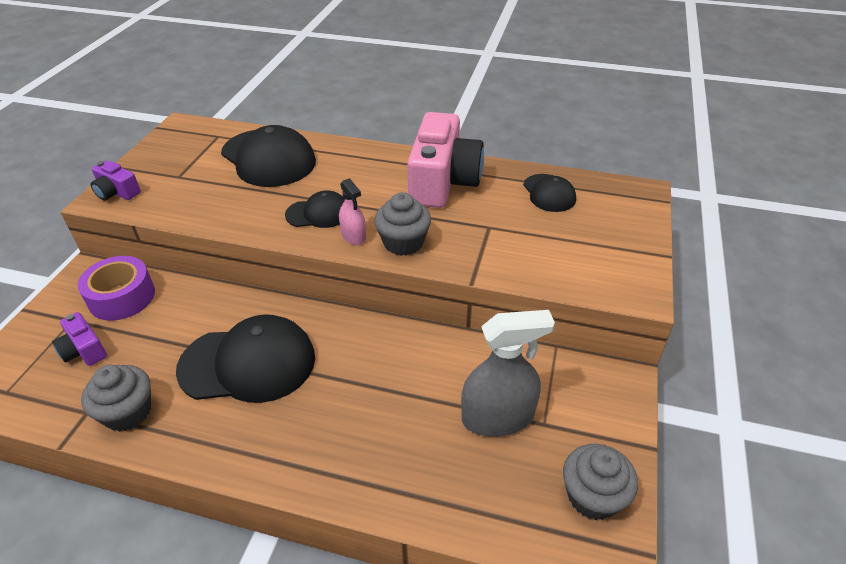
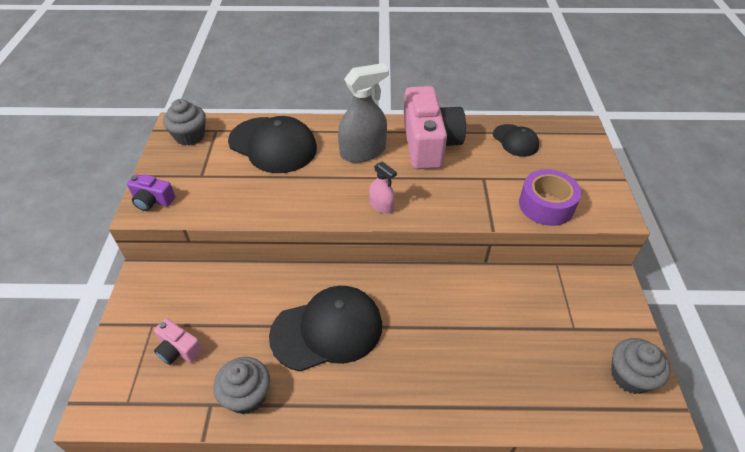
camera: 15 degrees left, 5 degrees up
purple camera [52,312,107,366] -> pink camera [154,318,203,365]
purple tape [78,256,155,321] -> purple tape moved to [519,169,581,226]
black cap [285,190,345,228] -> none
grey cupcake [374,192,431,256] -> grey cupcake moved to [163,99,206,146]
grey spray bottle [461,310,555,437] -> grey spray bottle moved to [338,63,389,163]

